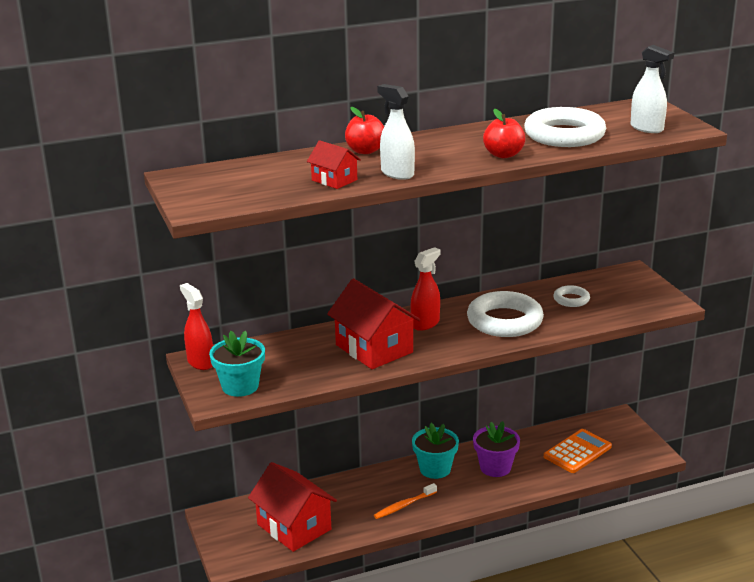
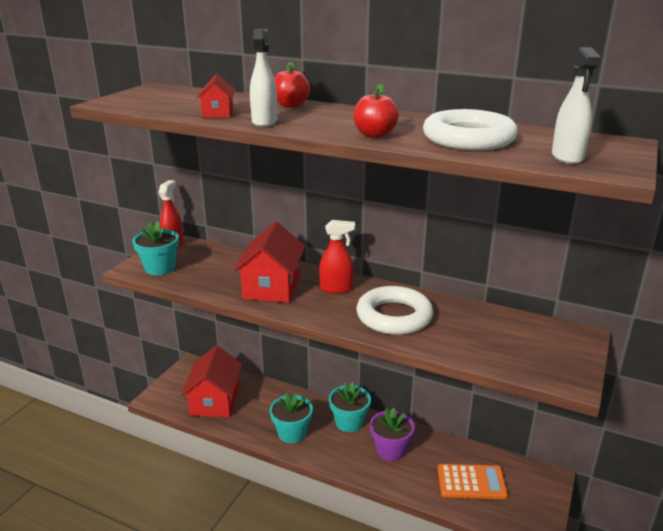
camera: 45 degrees right, 0 degrees up
orange toothbrush [374,483,437,519] -> turquoise flower pot [270,392,313,444]
white ring [553,285,590,307] -> none

